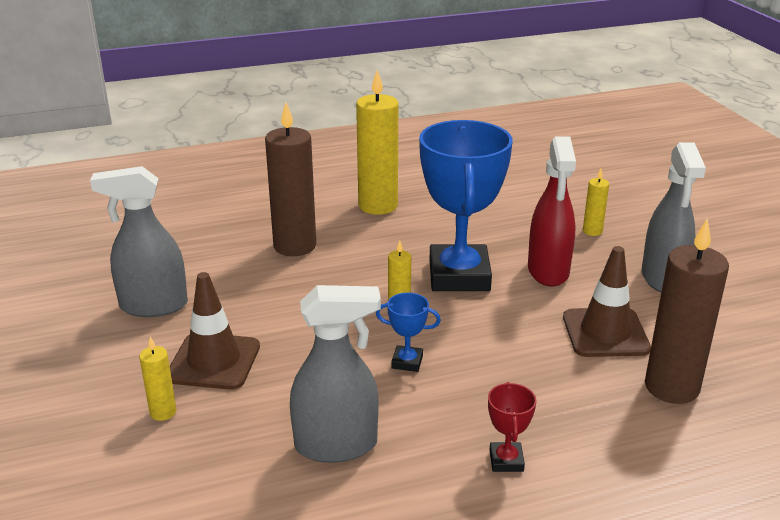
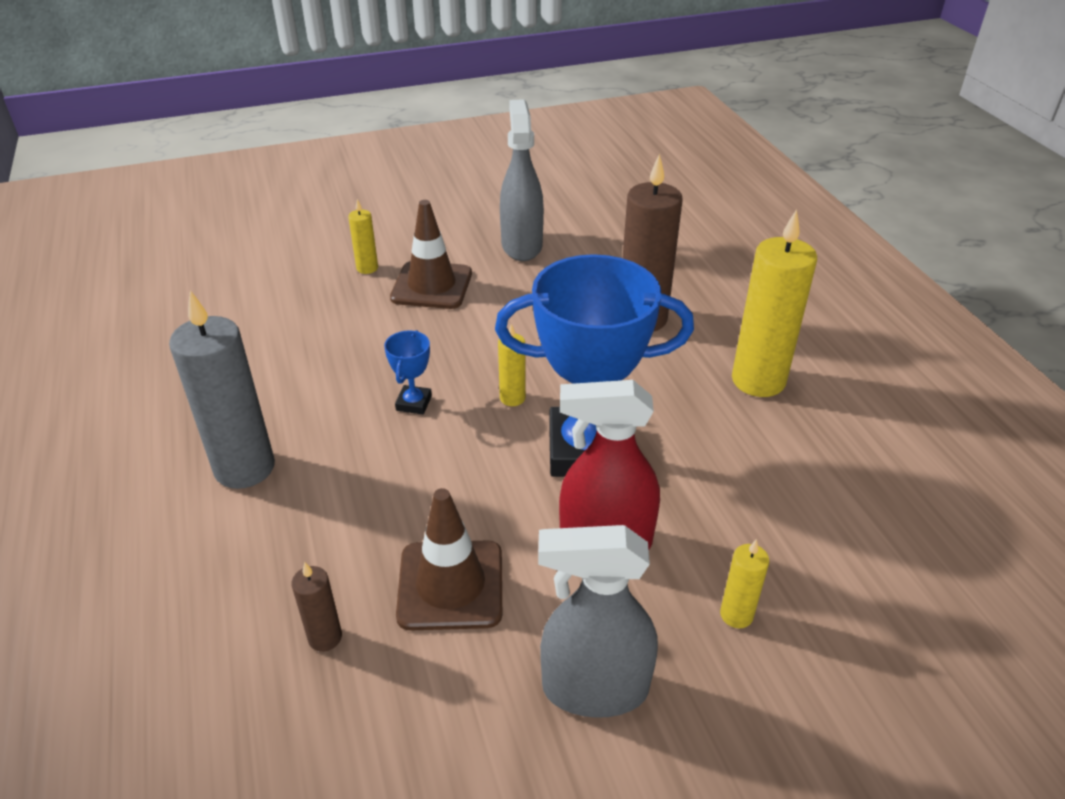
camera: 90 degrees right, 10 degrees up
grey spray bottle [290,285,381,463] -> none
red trophy [488,382,536,472] -> grey candle [169,291,275,489]
brown candle [645,219,729,404] -> brown candle [291,562,342,652], size x0.47

